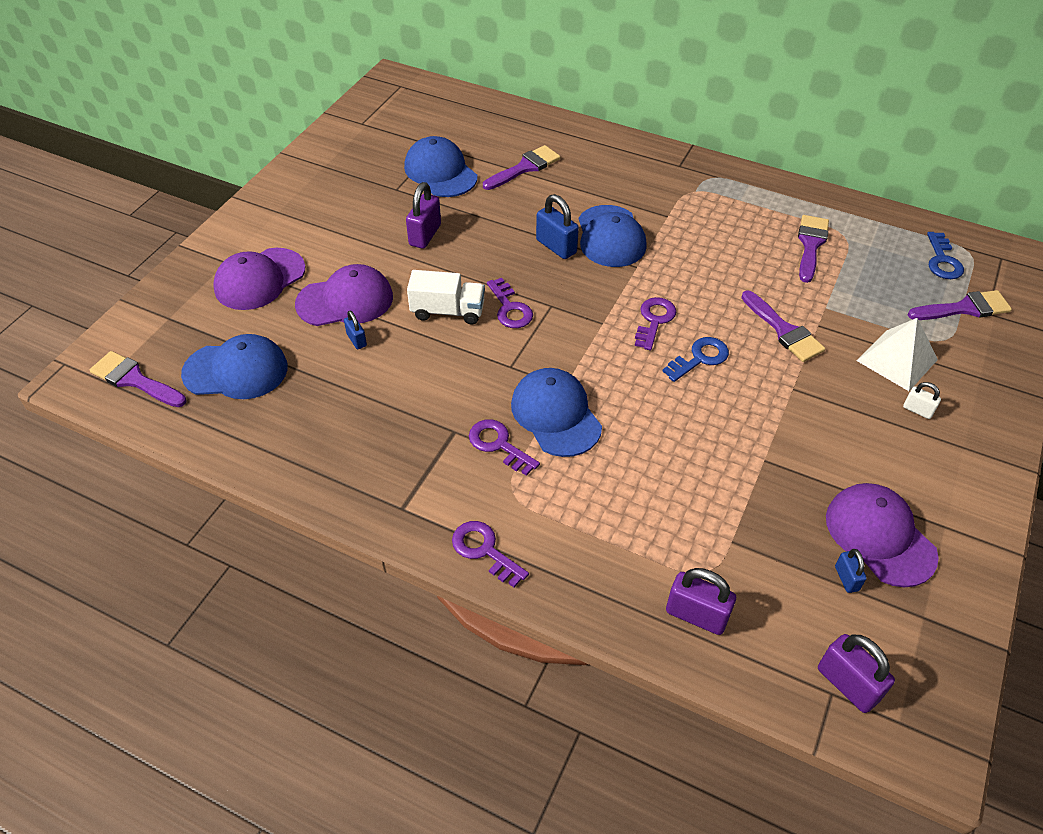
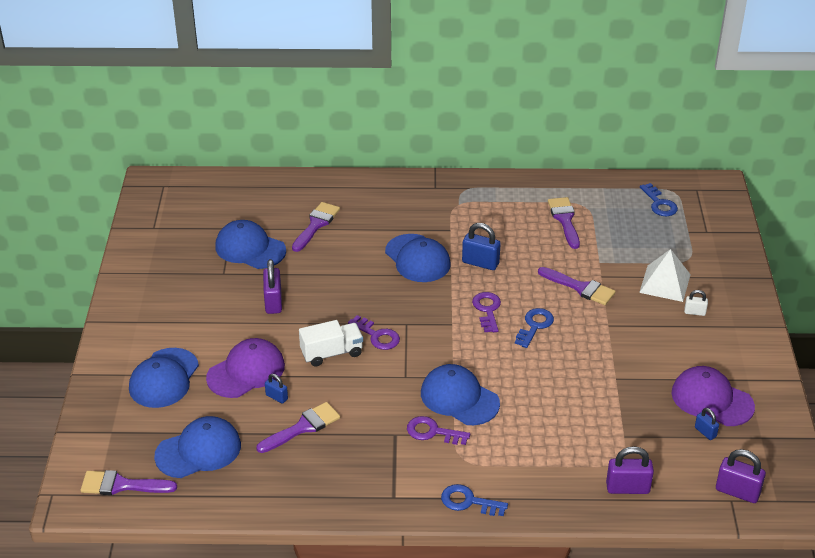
camera: 25 degrees left, 10 degrees down
purple cap [213,248,305,310] -> blue cap [129,348,199,408]
purple key [452,521,529,587] -> blue key [441,484,508,516]
blue padlock [536,194,579,259] -> blue padlock moved to [462,223,501,270]
purple brush [908,290,1012,320] -> purple brush moved to [256,402,340,453]

